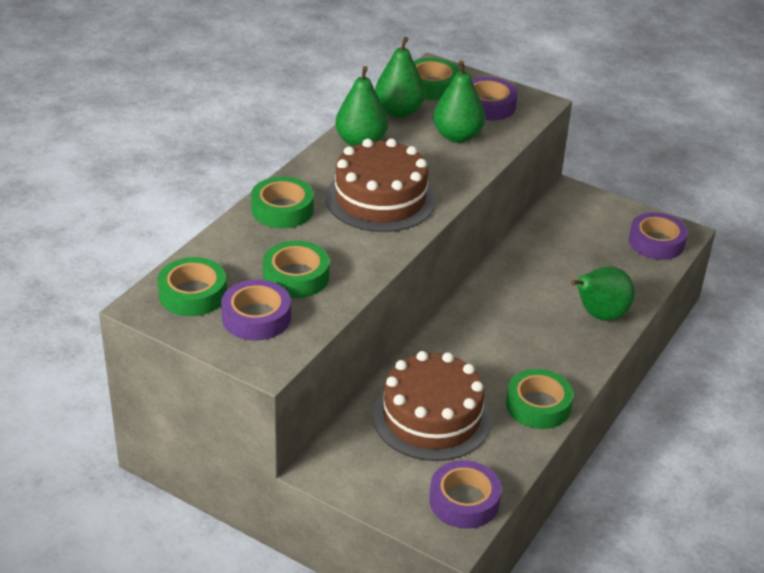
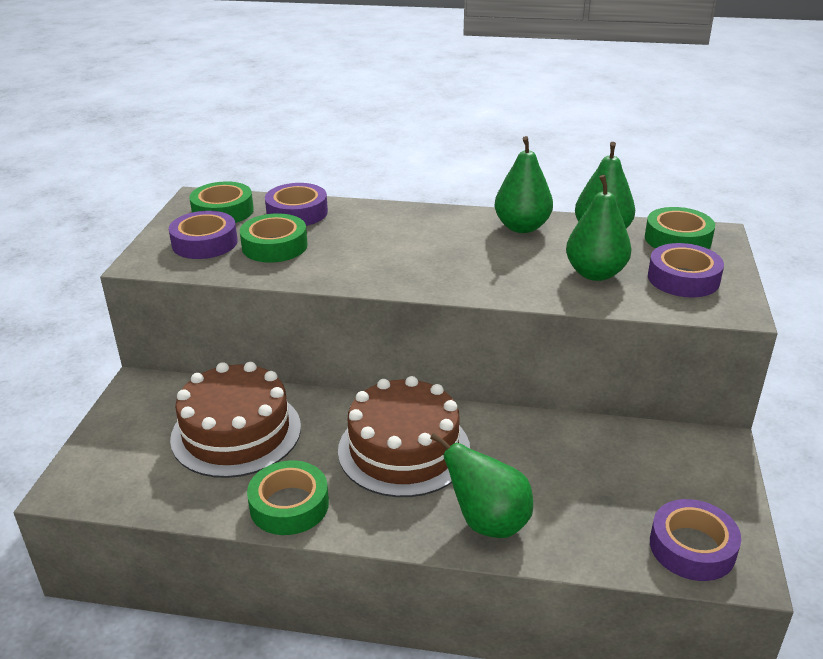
camera: 70 degrees right, 5 degrees down
green tape [251,177,314,228] -> none
brown cake [325,138,436,232] -> brown cake moved to [338,376,470,497]
purple tape [429,460,502,529] -> purple tape moved to [265,183,328,226]

